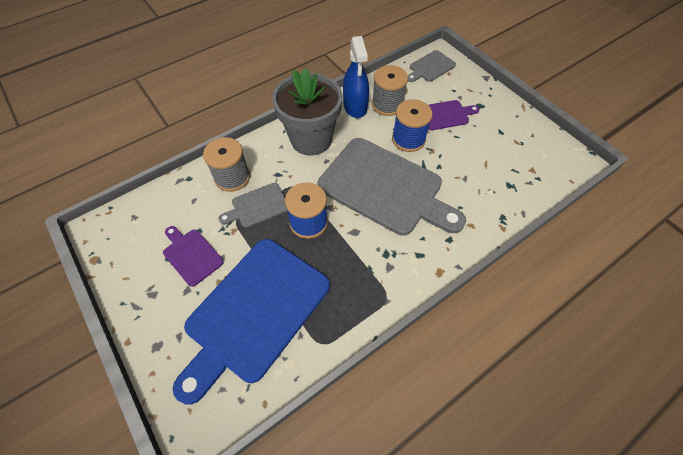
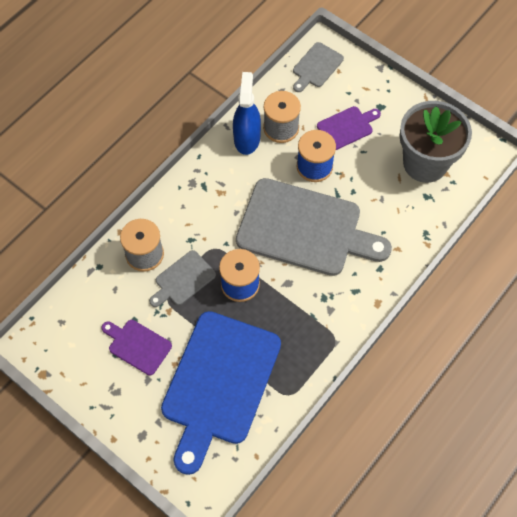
camera: 15 degrees left, 5 degrees up
grey flower pot [272,68,342,156] -> grey flower pot moved to [400,101,472,183]
blue spray bottle [343,36,369,118] -> blue spray bottle turned 150 degrees counterclockwise [233,72,261,155]

